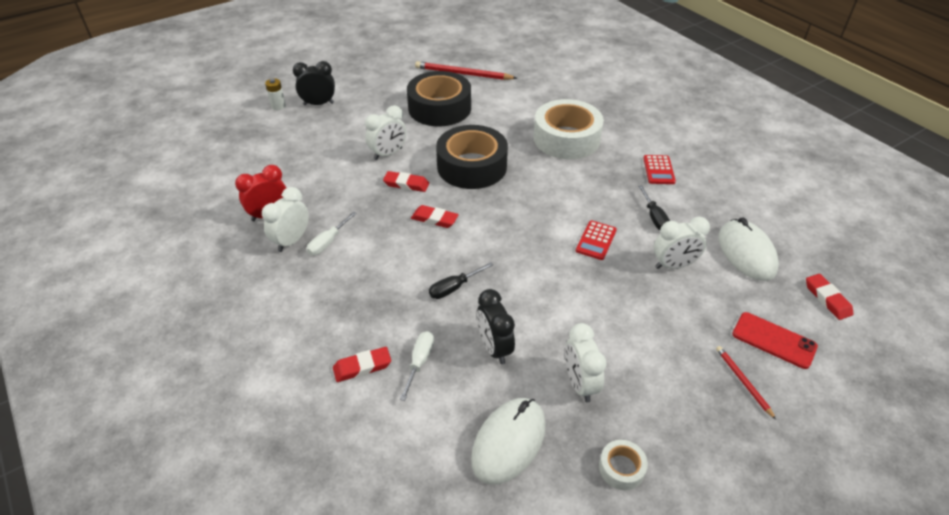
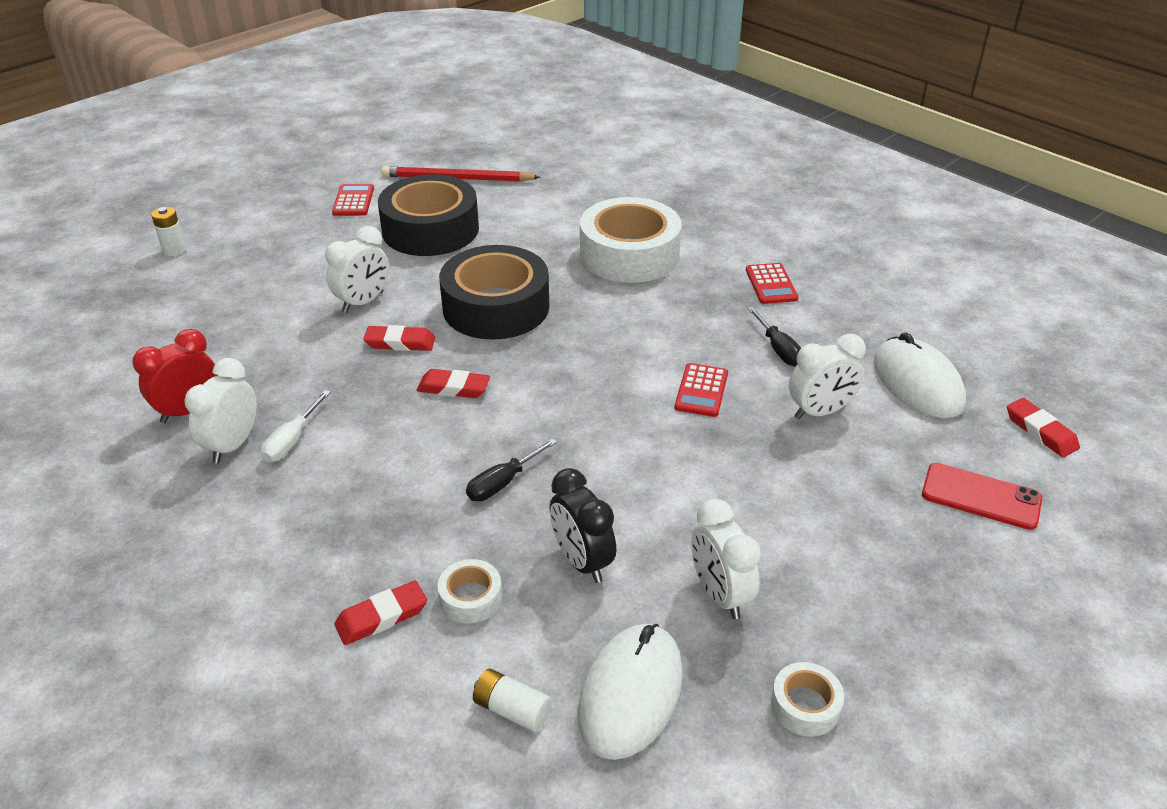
camera: 10 degrees left, 5 degrees down
black clock [293,61,335,105] -> none
white screwdriver [400,331,434,401] -> white tape [438,559,502,624]
red pencil [716,346,776,420] -> none
none -> red calculator [332,184,374,216]
none -> white battery [473,668,552,732]

